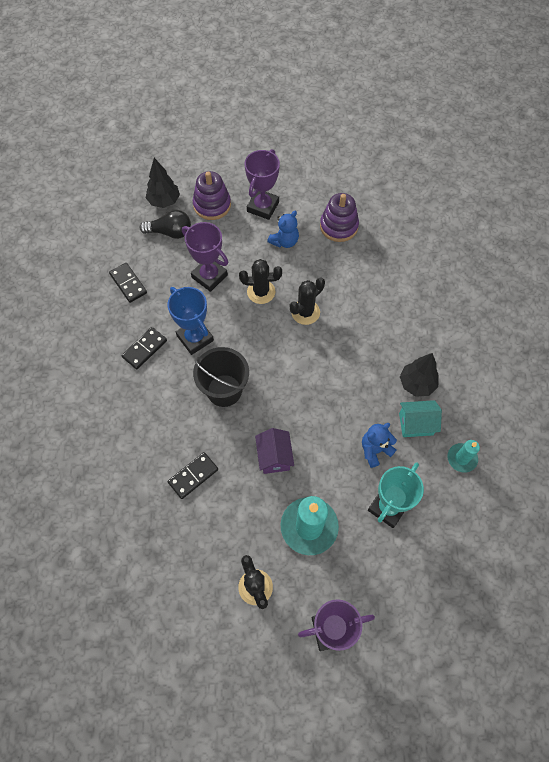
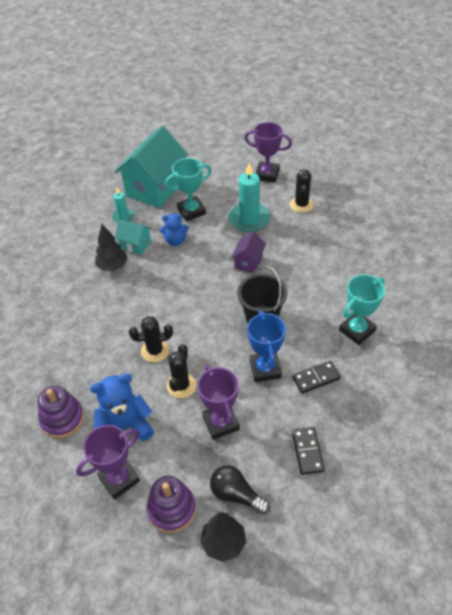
camera: 150 degrees left, 15 degrees down
black domino [167,452,218,499] -> none
black cactus [239,259,282,304] -> black cactus turned 75 degrees clockwise [167,344,197,398]
blue teddy bear [267,211,299,248] -> blue teddy bear [90,373,154,441], size x1.58
none -> turquoise house [114,126,188,208]
none -> turquoise trophy [339,274,385,345]

